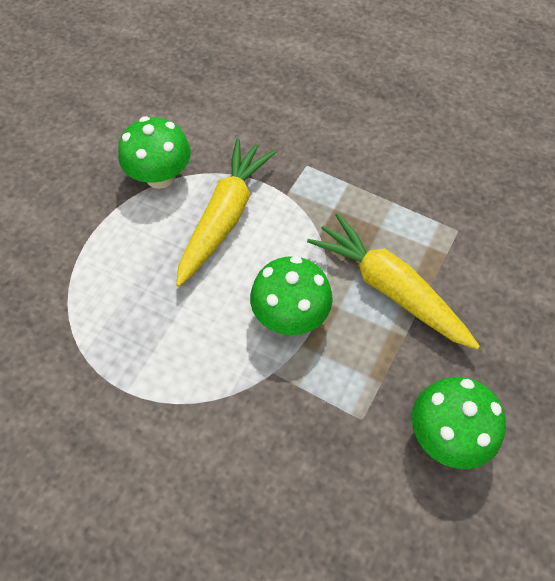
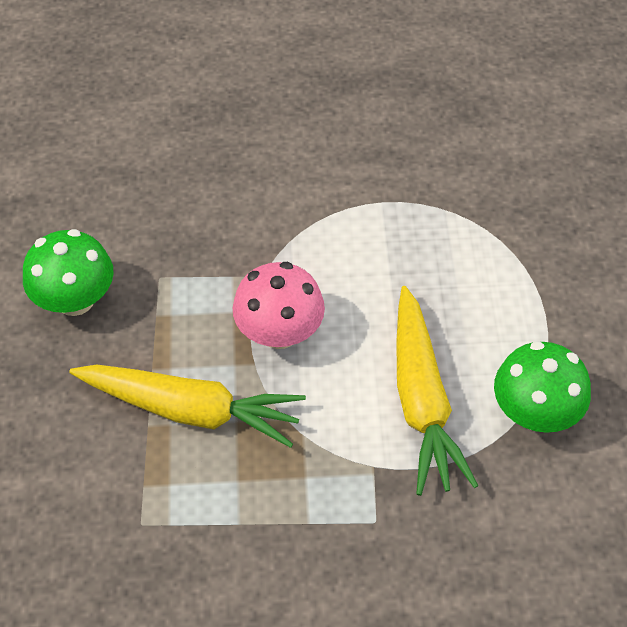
camera: 150 degrees right, 5 degrees down
green mushroom [250,256,333,335] -> pink mushroom [233,262,325,349]

